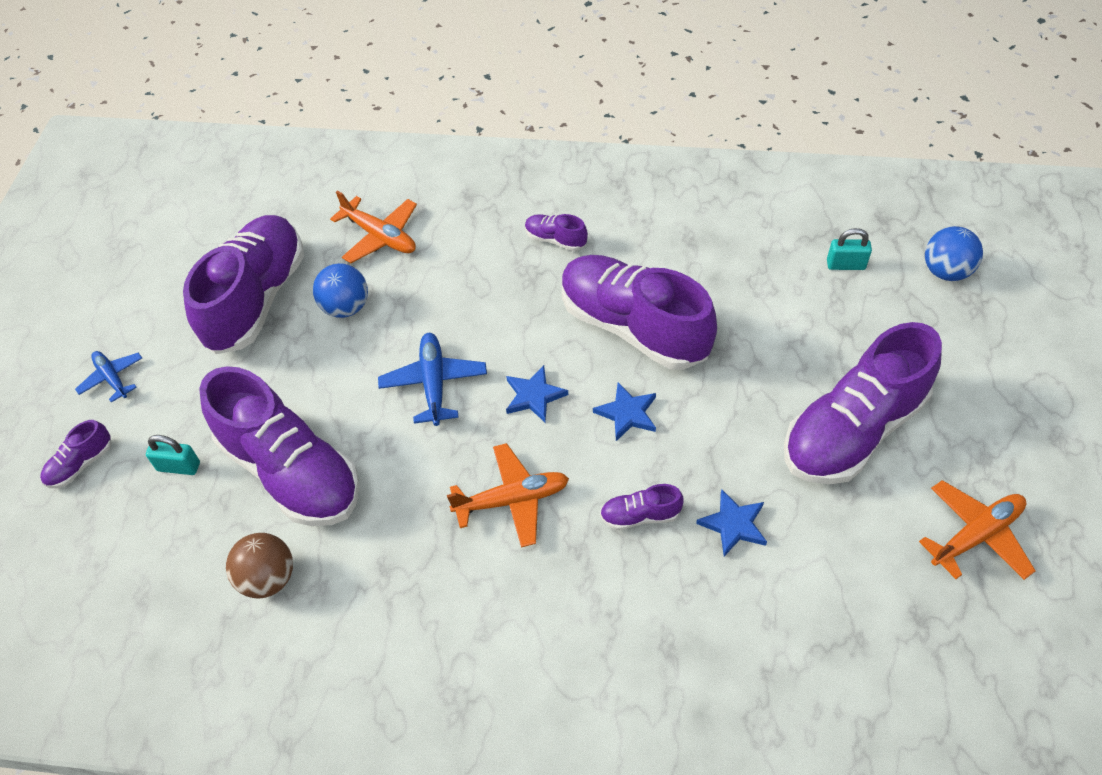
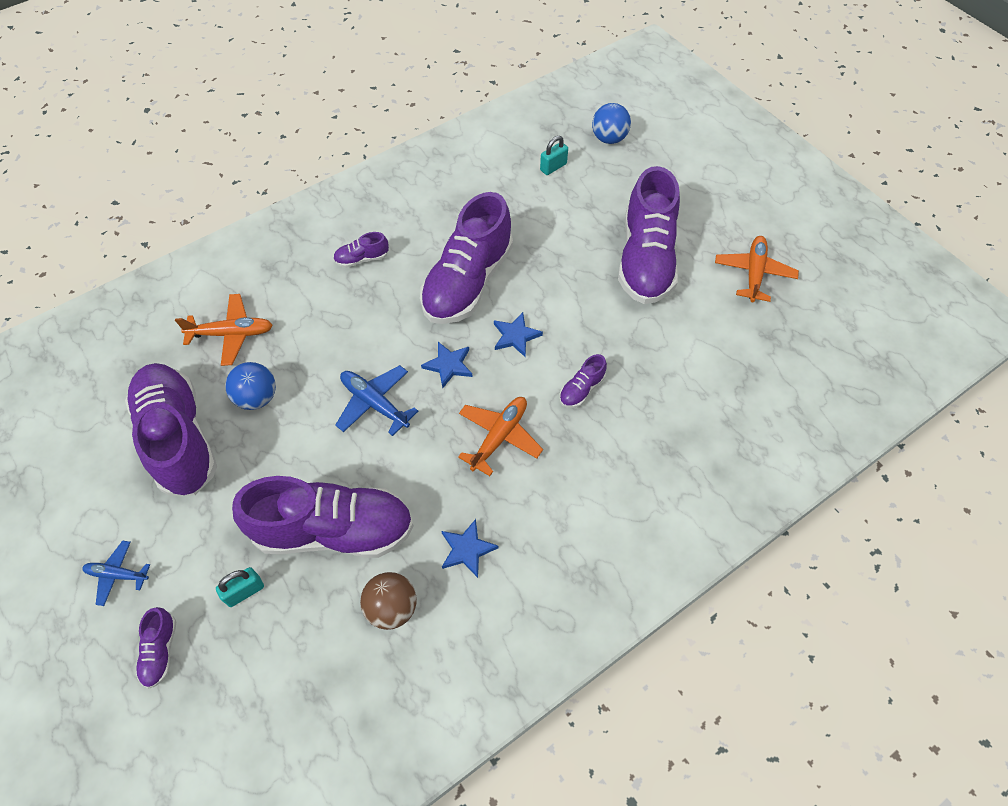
camera: 45 degrees left, 5 degrees up
purple shoe [562,255,717,370] -> purple shoe turned 60 degrees counterclockwise [420,192,513,324]
blue star [696,489,767,556] -> blue star moved to [441,519,498,578]

